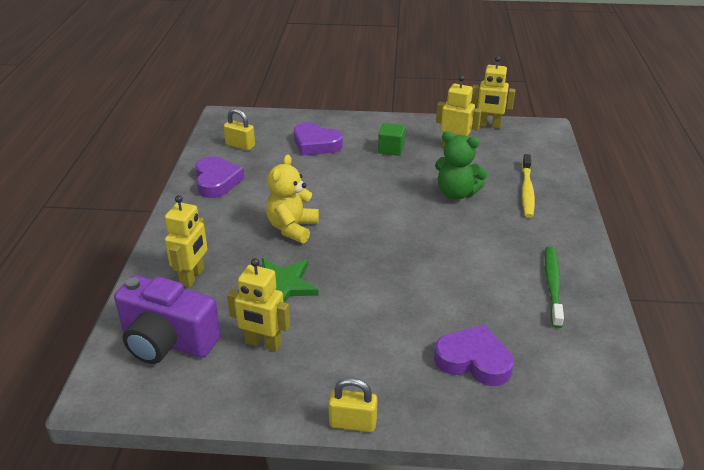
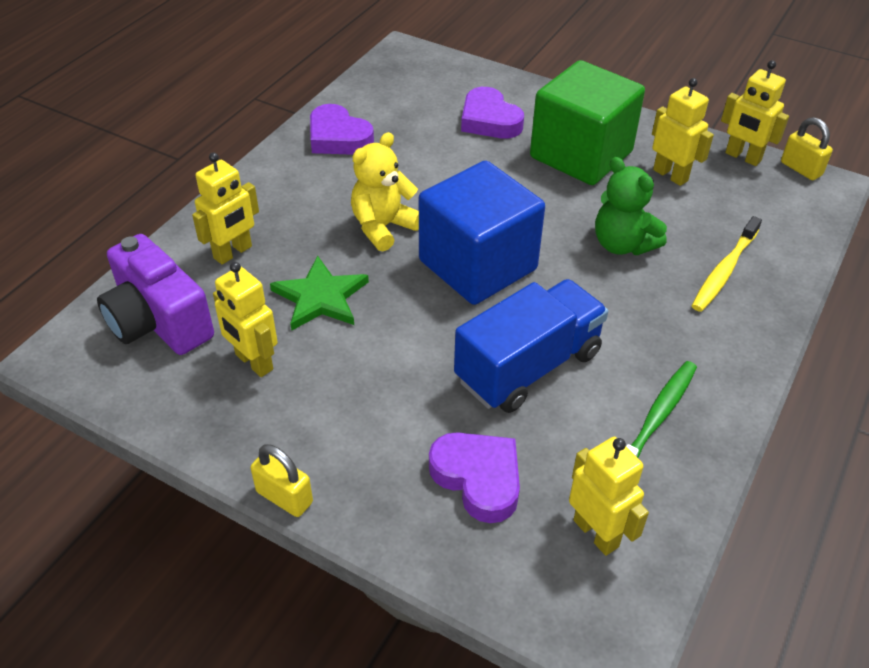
camera: 25 degrees right, 10 degrees up
purple heart [195,156,244,198] -> purple heart turned 120 degrees clockwise [310,104,374,155]
yellow padlock [223,108,255,151] -> yellow padlock moved to [781,117,833,180]
green cube [378,123,406,156] -> green cube [530,60,645,185], size x2.40
none -> blue cube [419,160,545,305]
none -> blue truck [454,279,608,413]
none -> yellow robot [569,437,649,556]

